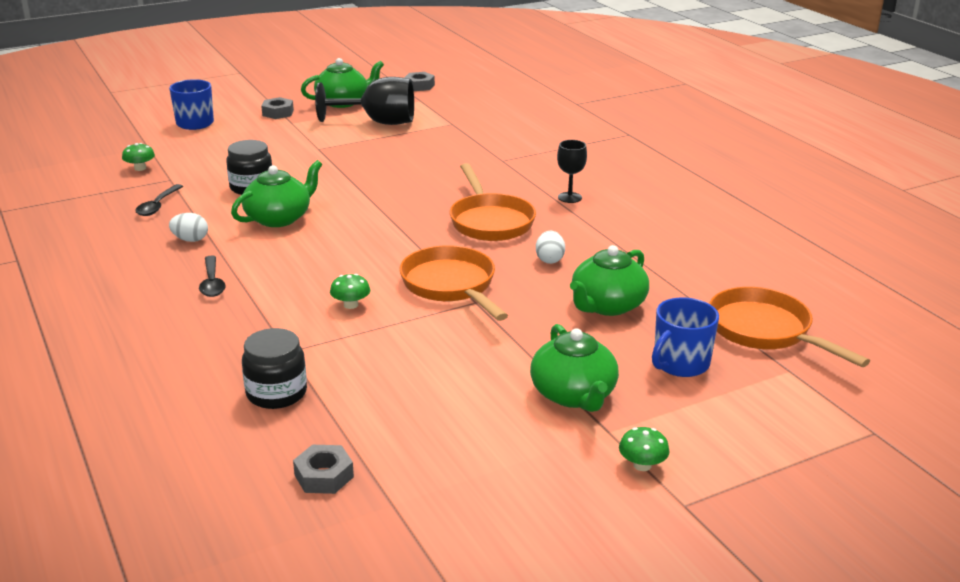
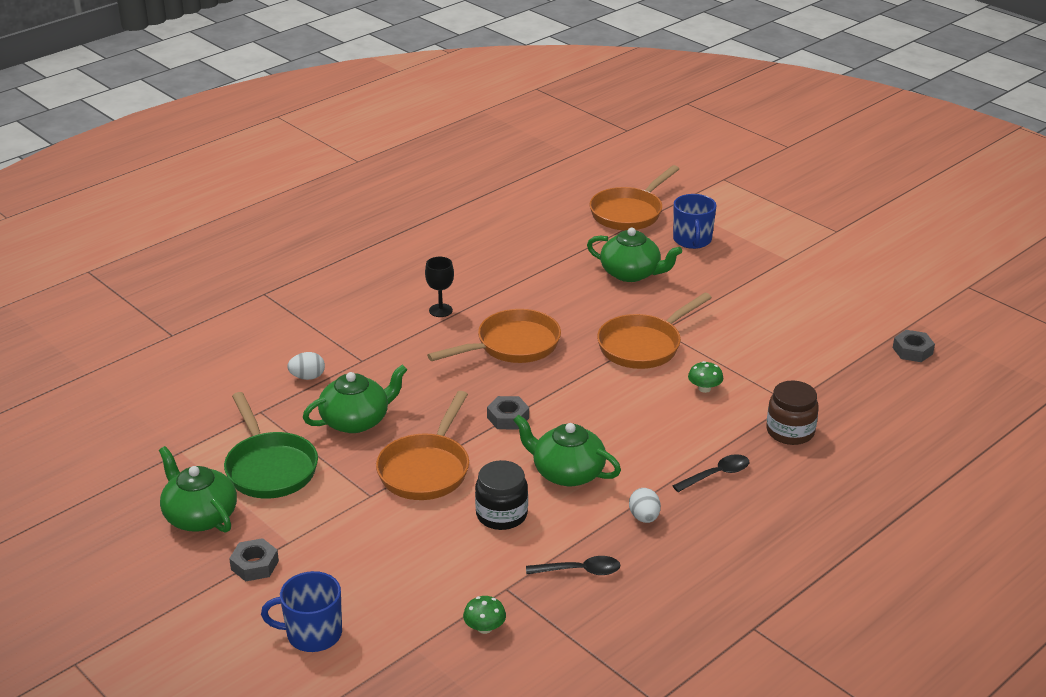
camera: 105 degrees left, 5 degrees up
black jar [242,328,307,409] -> none
black goblet [315,77,414,125] -> green pan [224,392,318,499]
grey nut [404,72,435,91] -> grey nut moved to [487,396,529,429]
green teapot [530,324,619,412] -> green teapot moved to [303,364,408,433]
white egg [536,231,565,264] -> white egg moved to [287,352,325,380]
green mushroom [619,427,670,471] -> none
blue mug [652,298,719,377] -> blue mug turned 60 degrees clockwise [673,194,716,249]
none -> orange pan [376,391,469,500]
none -> brown jar [767,381,819,445]

